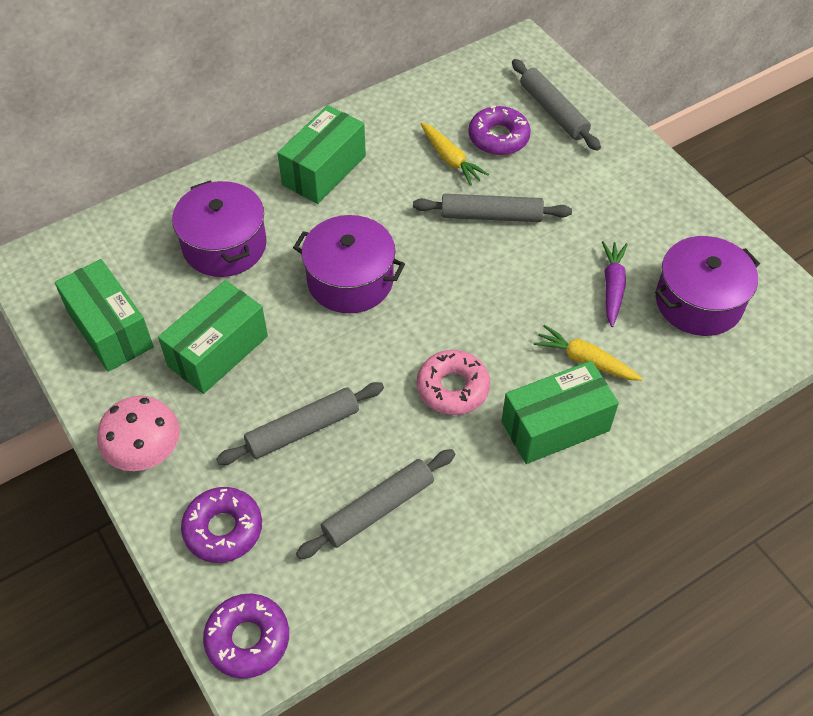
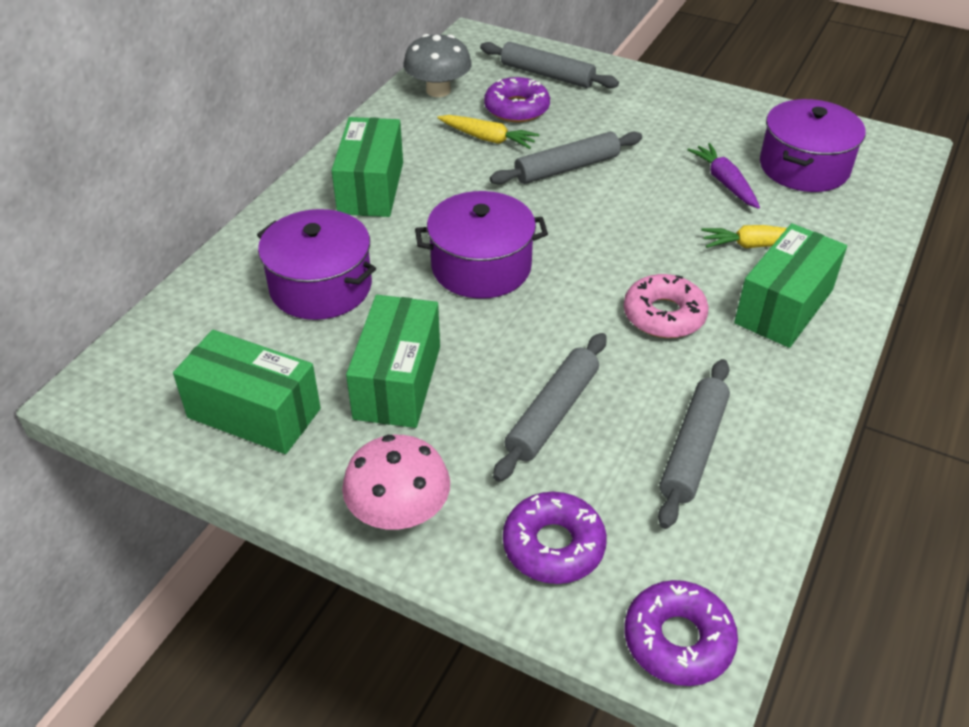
camera: 30 degrees left, 10 degrees down
none -> grey mushroom [403,34,472,97]

